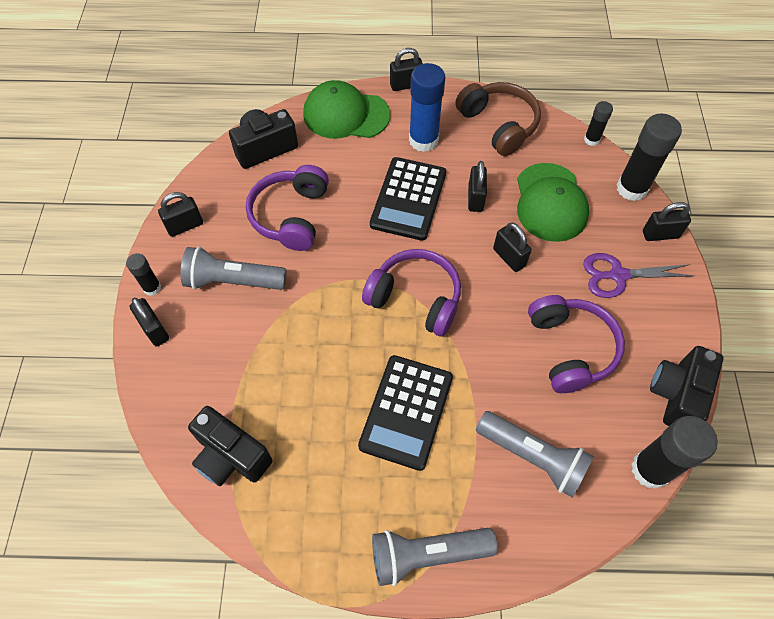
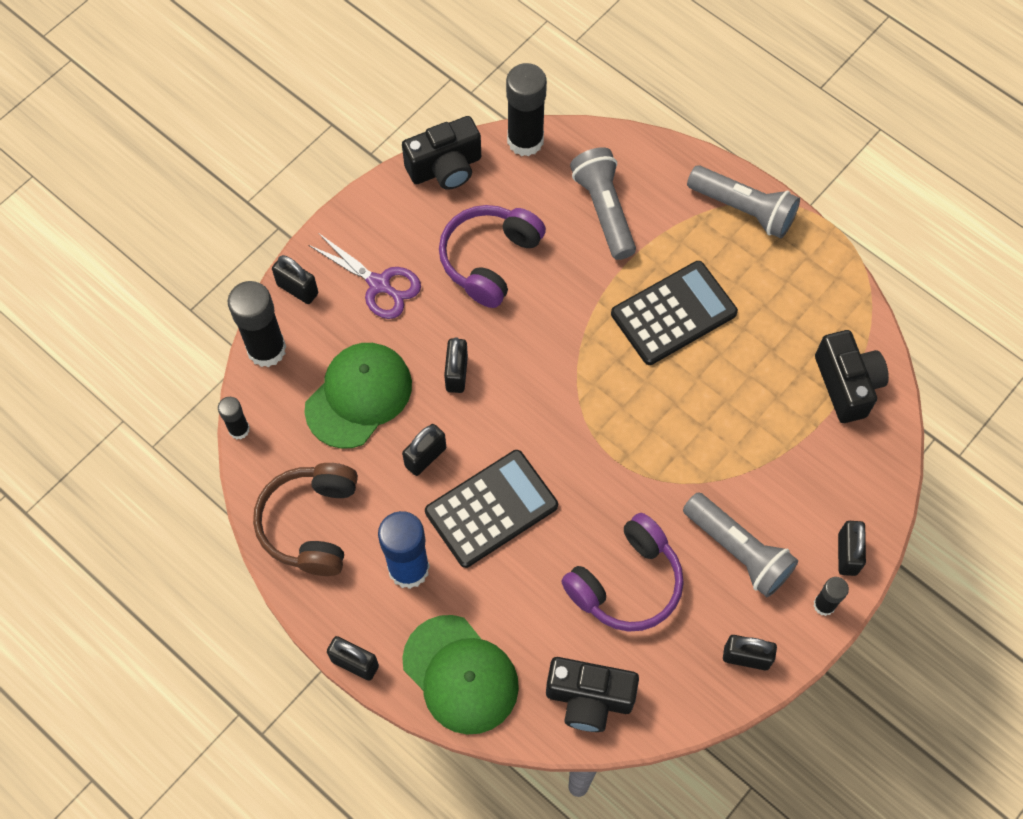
camera: 140 degrees left, 5 degrees up
purple headphones [362,249,461,337] -> none

